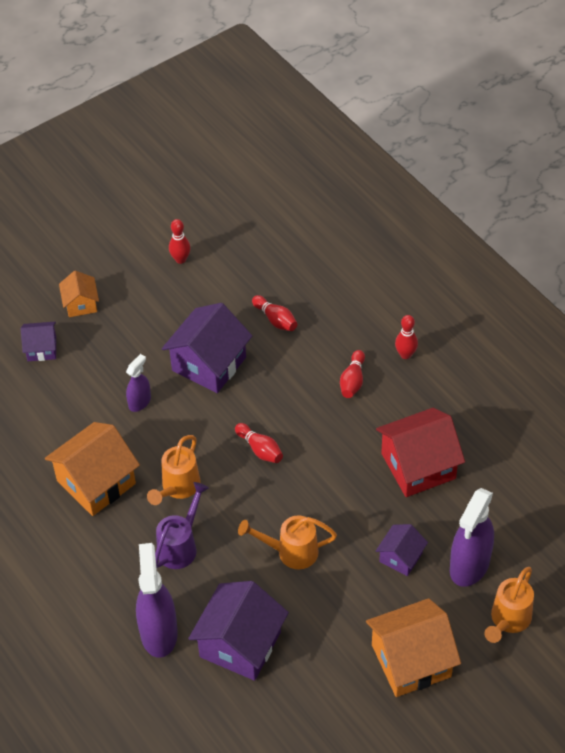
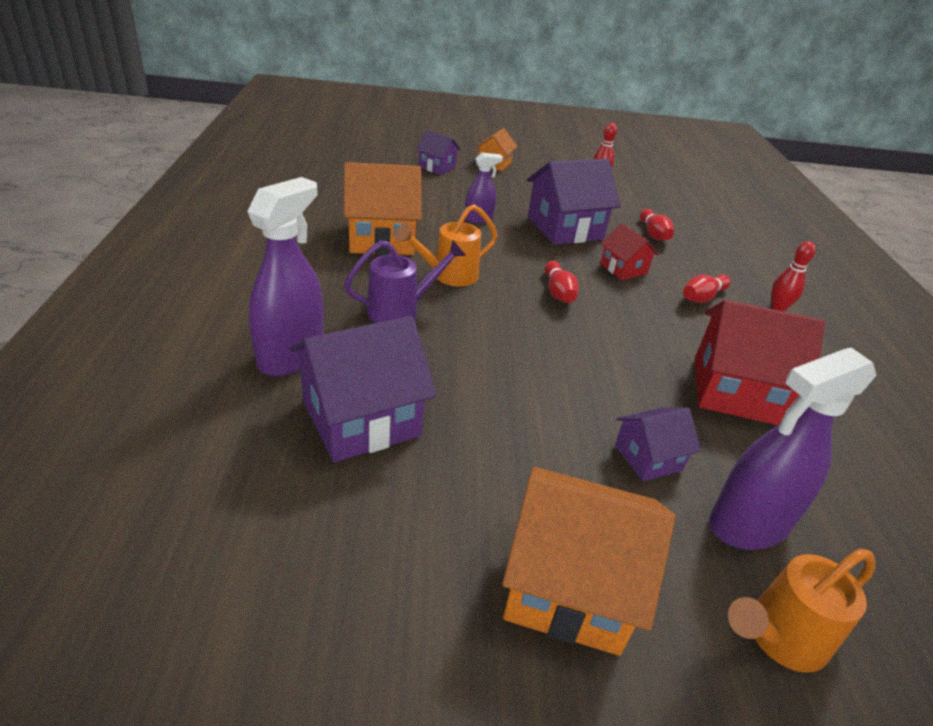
camera: 30 degrees right, 15 degrees down
orange watering can [238,516,337,569] -> none
none -> red house [600,223,659,280]

